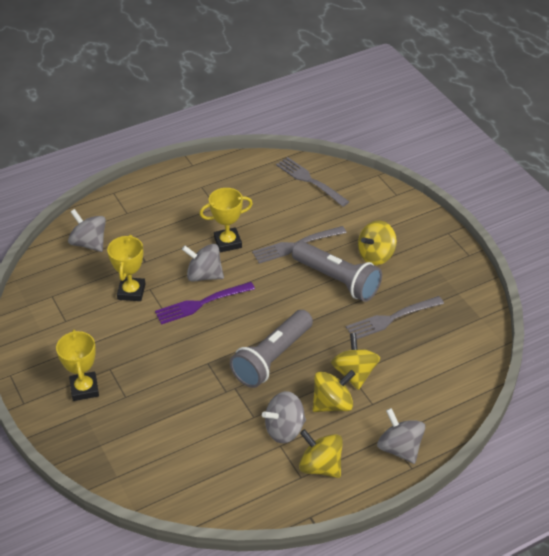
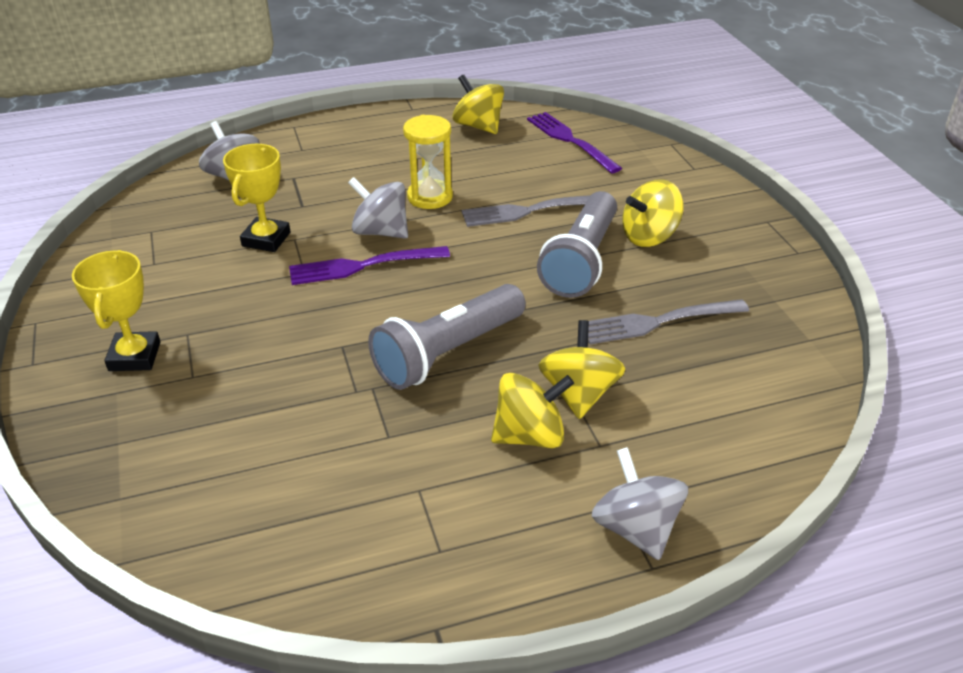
camera: 10 degrees right, 5 degrees down
yellow trophy [200,188,253,253] -> yellow hourglass [403,115,453,209]
grey spinning top [262,391,306,443] -> none
grey fork [276,157,349,207] -> purple fork [527,112,622,174]
grey flashlight [292,241,382,302] -> grey flashlight turned 60 degrees clockwise [537,191,617,298]
yellow spinning top [299,429,343,478] -> yellow spinning top moved to [452,75,504,134]

